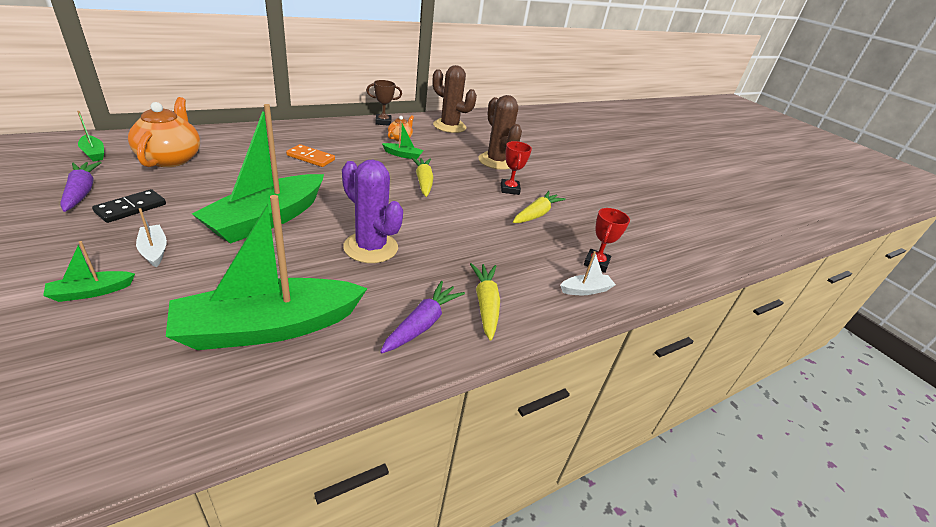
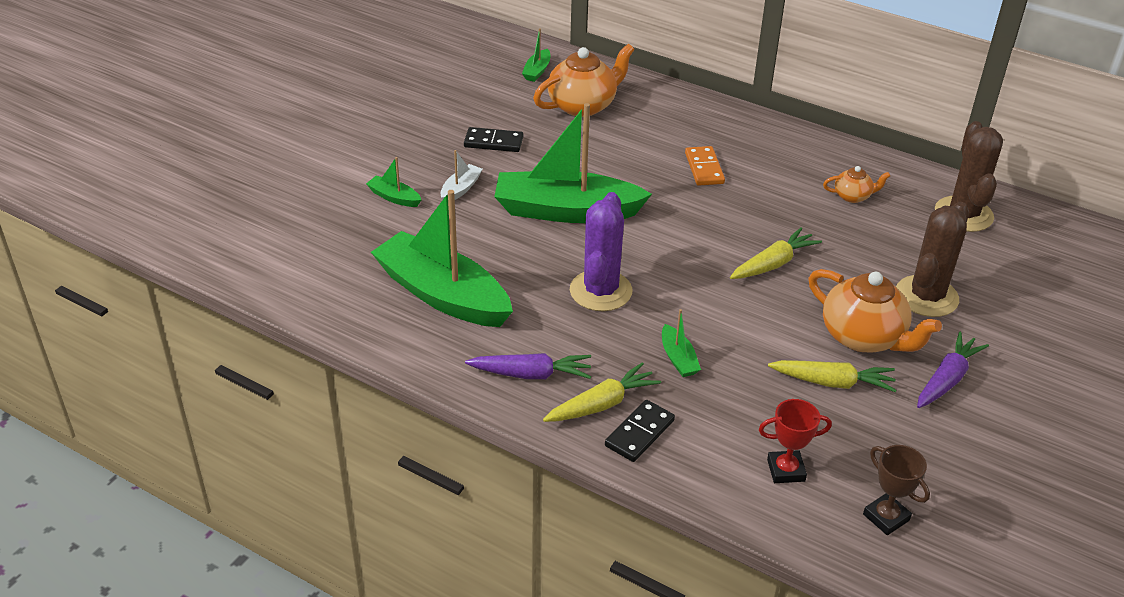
camera: 65 degrees right, 5 degrees up
purple carrot [60,162,102,212] -> purple carrot moved to [917,332,989,408]
brown trophy [366,80,402,126] -> brown trophy moved to [863,445,930,535]
green boat [382,121,424,160] -> green boat moved to [662,309,701,377]
red trophy [501,141,532,195] -> orange teapot [809,269,942,352]
white boat [560,251,616,295] -> none
none -> black domino [605,400,675,462]

